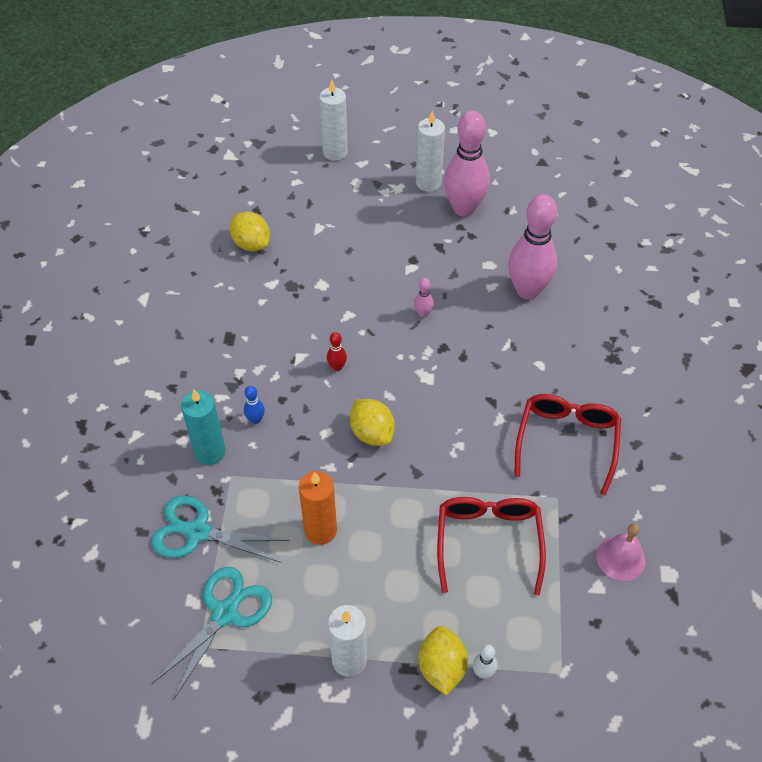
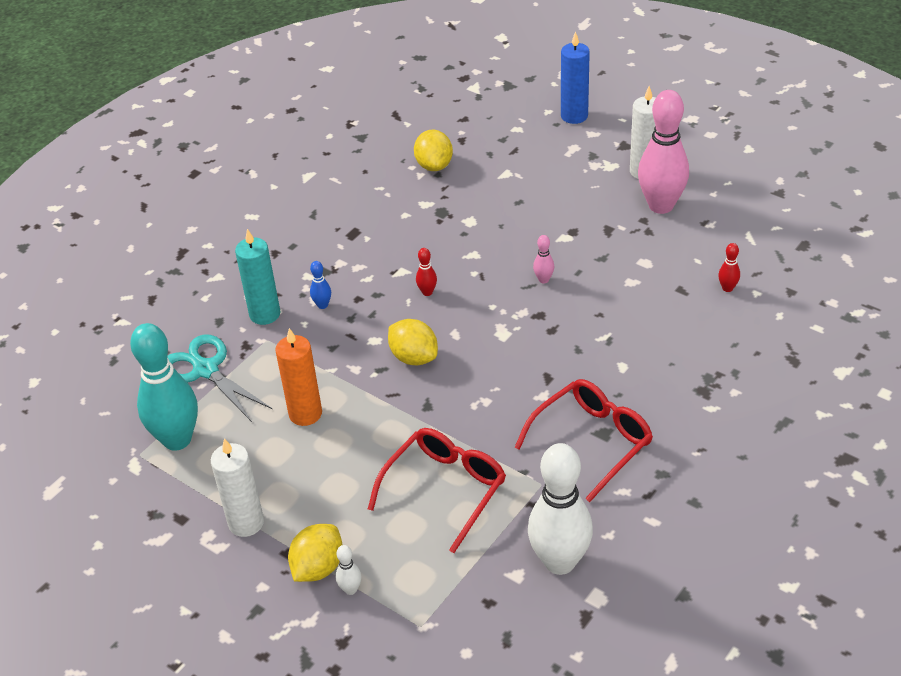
camera: 35 degrees right, 10 degrees down
turquoise scissors [152,567,272,700] -> turquoise bowling pin [130,323,198,451]
white candle [319,80,348,161] -> blue candle [561,31,590,124]
yellow lemon [350,399,395,446] -> yellow lemon turned 45 degrees counterclockwise [388,319,438,365]
pink bowling pin [508,194,557,299] -> none
pink bell [596,524,646,581] -> white bowling pin [528,443,593,575]
none -> red bowling pin [718,243,740,292]

